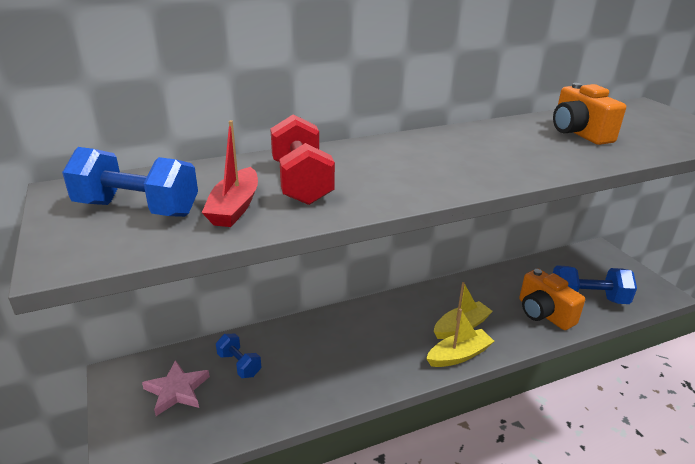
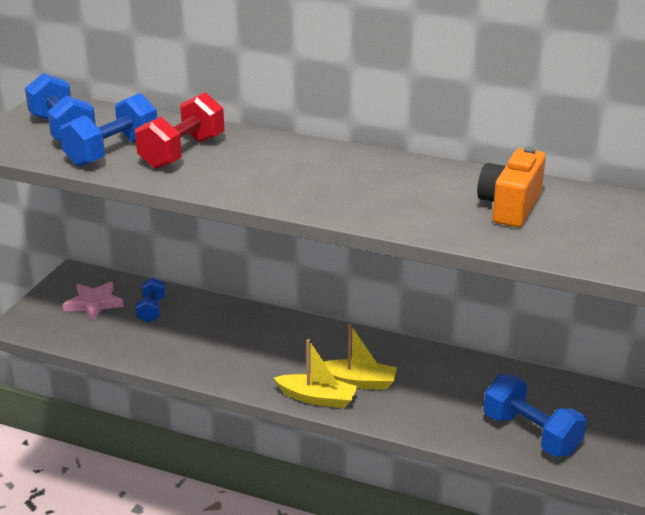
camera: 45 degrees right, 0 degrees up
red boat [202,120,258,227] -> blue dumbbell [59,93,157,167]
orange camera [519,269,585,330] -> none

